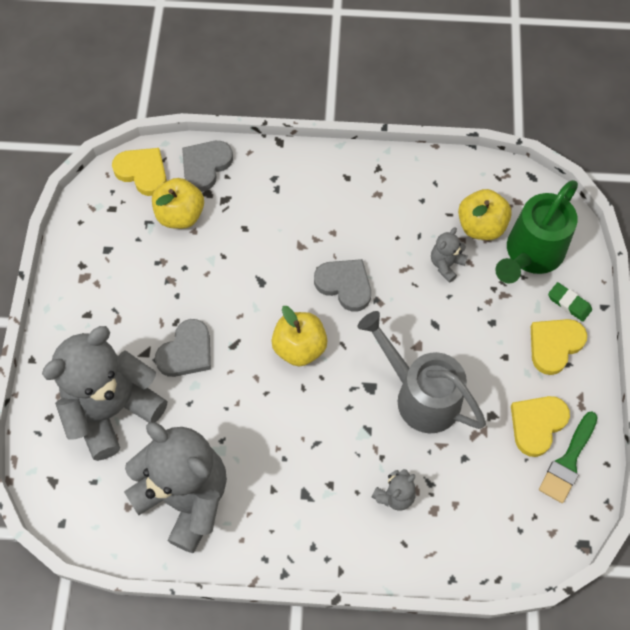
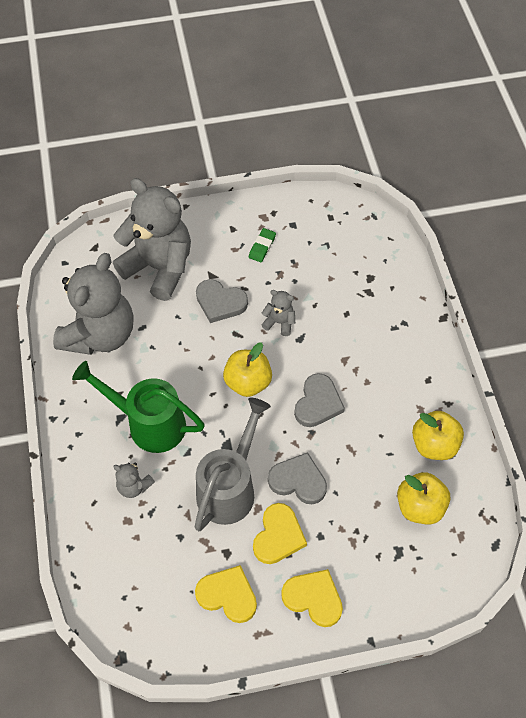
camera: 75 degrees right, 5 degrees down
yellow heart [112,148,167,196] -> yellow heart moved to [253,503,307,564]
yellow apple [152,178,204,229] -> yellow apple moved to [412,411,464,460]
grey heart [182,141,233,192] -> grey heart moved to [268,452,327,504]
grey teddy bear [431,228,468,283] -> grey teddy bear moved to [262,290,295,336]
green watering can [495,180,578,284] -> green watering can moved to [72,361,205,453]
green brush [539,412,598,503] -> none
green eraser [548,282,592,322] -> green eraser moved to [249,228,276,262]

